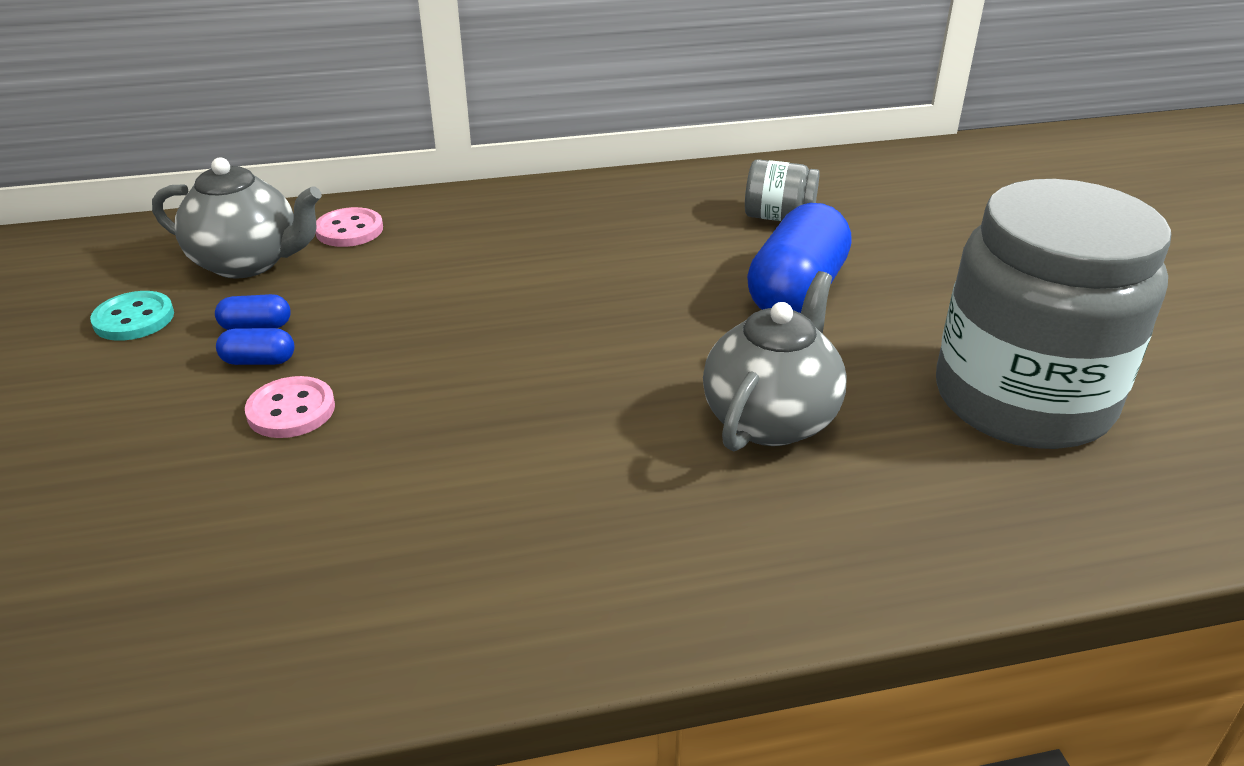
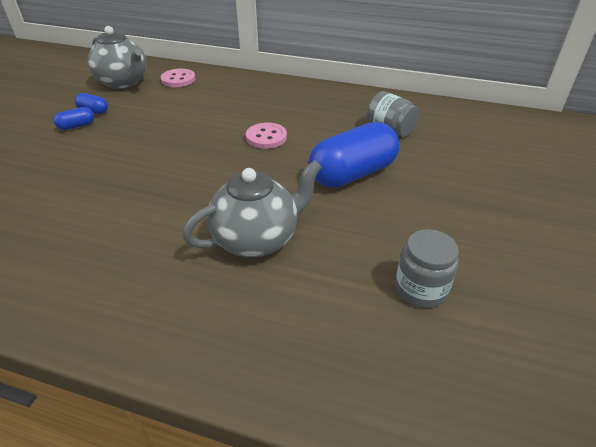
camera: 30 degrees right, 5 degrees up
turquoise button [90,291,174,341] -> none
blue capsule [216,328,295,365] -> blue capsule turned 60 degrees counterclockwise [54,107,94,130]
pink button [245,376,335,438] -> pink button moved to [246,123,287,149]
grey jar [936,179,1171,449] -> grey jar [395,229,459,308], size x0.42

